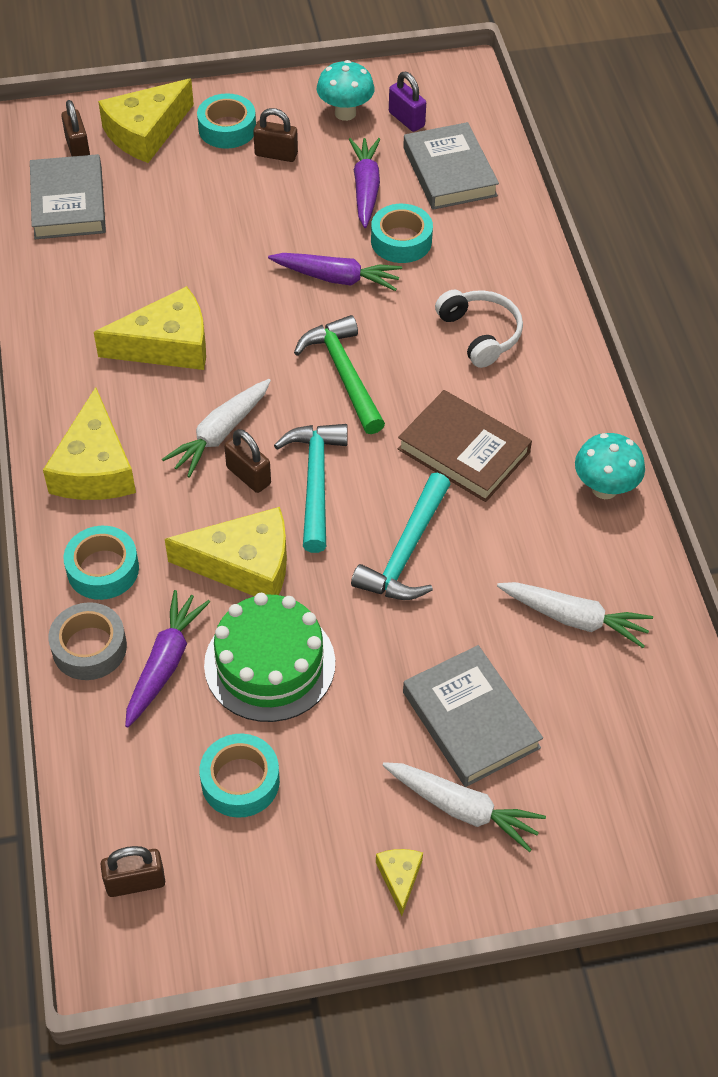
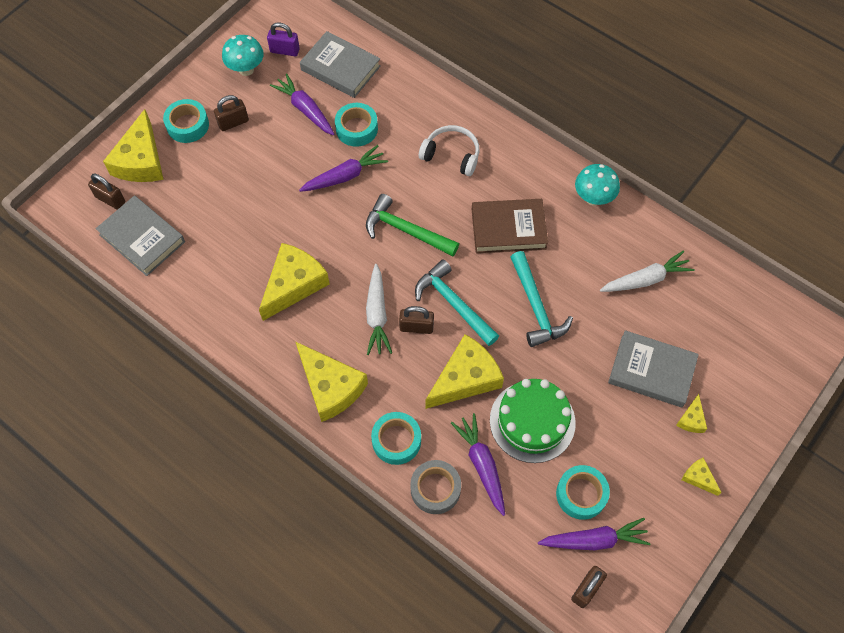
camera: 40 degrees left, 10 degrees up
white carrot [382,762,546,852] -> yellow cheese [676,394,707,433]
none -> purple carrot [538,518,650,550]

